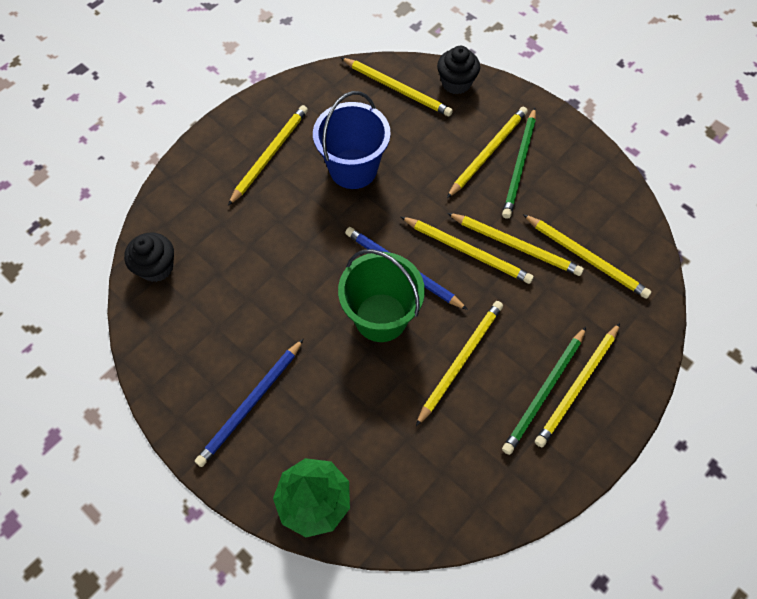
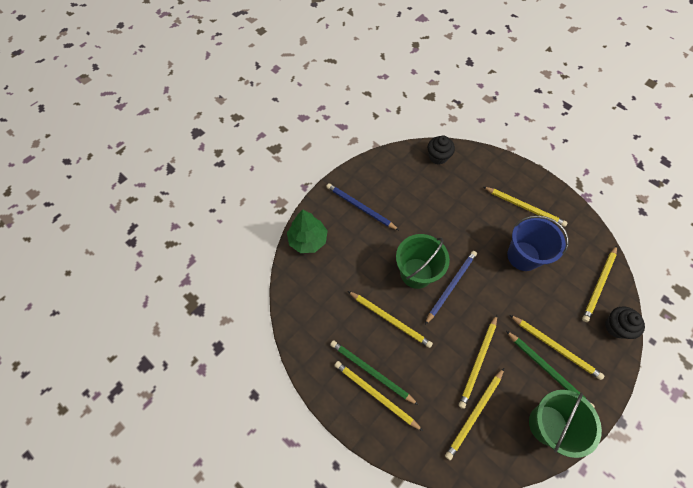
camera: 90 degrees right, 0 degrees up
yellow pencil [401,217,534,284] -> none
green pencil [502,108,536,219] -> green pencil turned 150 degrees counterclockwise [506,331,595,407]
none -> green bucket [529,390,602,458]

